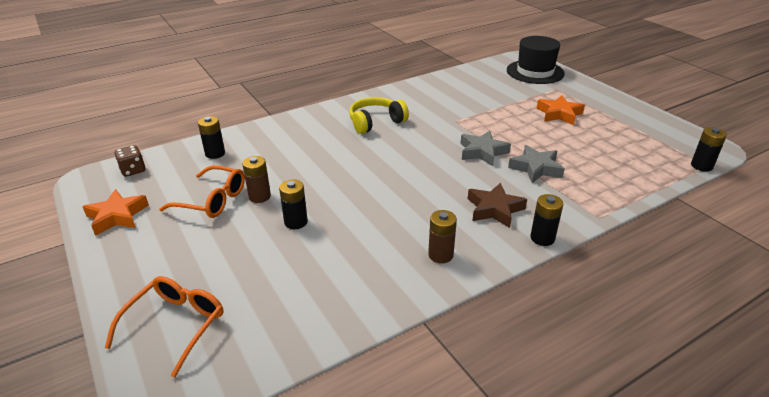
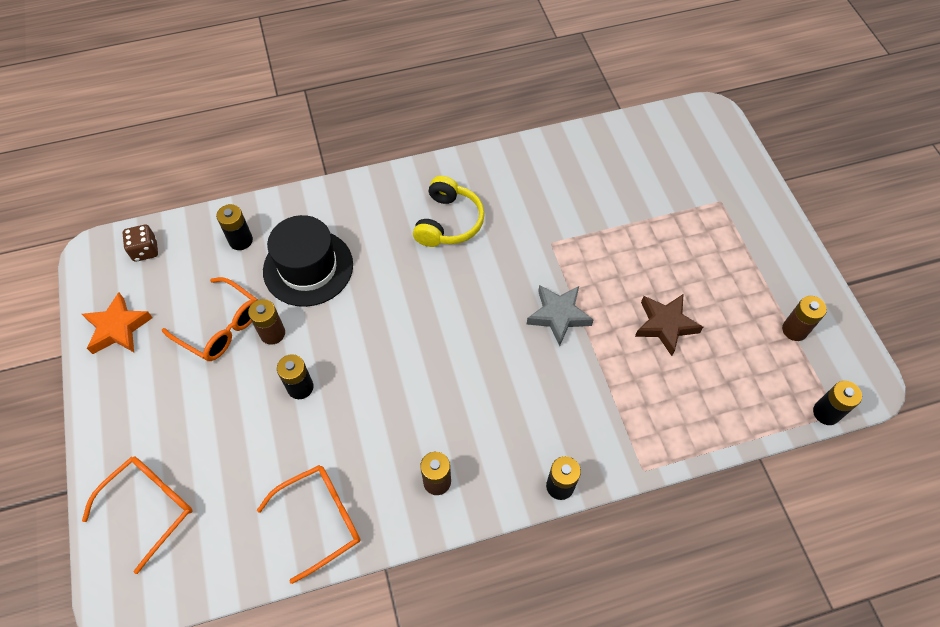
camera: 15 degrees right, 25 degrees up
yellow headphones [349,97,409,134] -> yellow headphones turned 120 degrees clockwise [413,176,485,247]
brown star [468,183,527,228] -> brown star moved to [635,294,703,356]
black hat [507,36,565,84] -> black hat moved to [263,215,353,307]
grey star [508,145,564,183] -> none
orange star [537,95,585,125] -> none
none -> orange glasses [257,465,361,584]
none -> brown battery [782,296,827,341]

